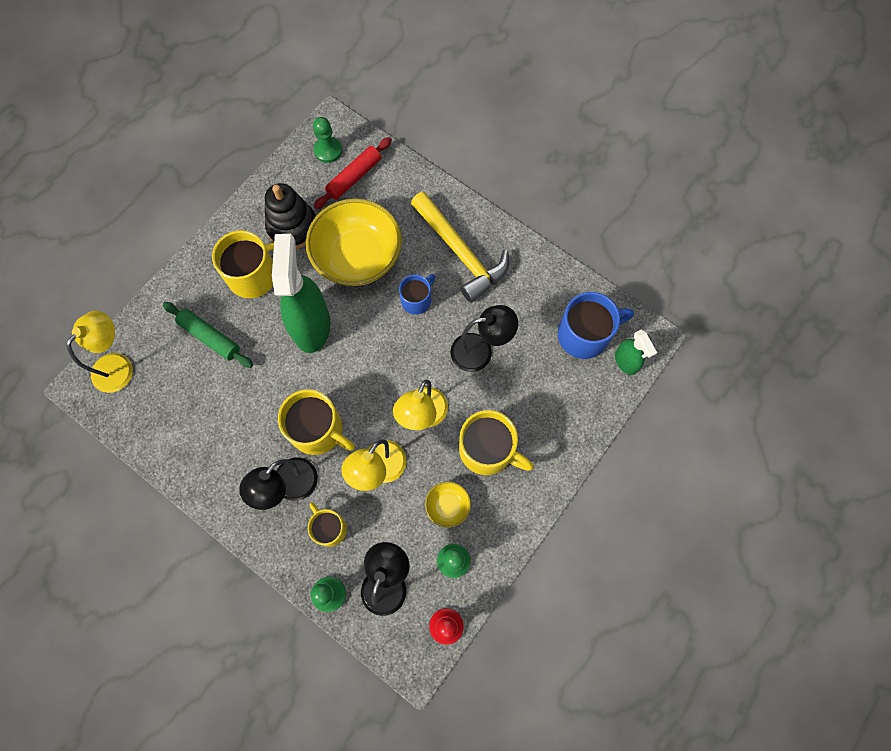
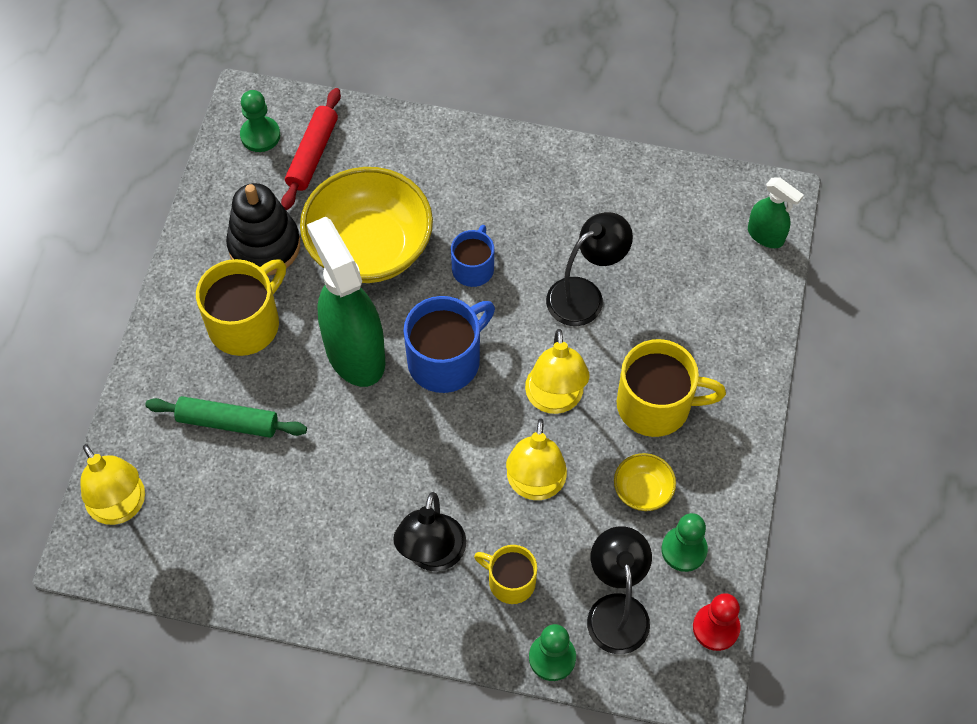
camera: 25 degrees left, 10 degrees down
yellow lamp [66,311,133,393] -> yellow lamp turned 135 degrees clockwise [80,444,145,525]
yellow mug [278,389,355,455] -> none
yellow hammer [411,191,509,302] -> none
blue mug [558,292,634,359] -> blue mug moved to [404,296,495,393]

